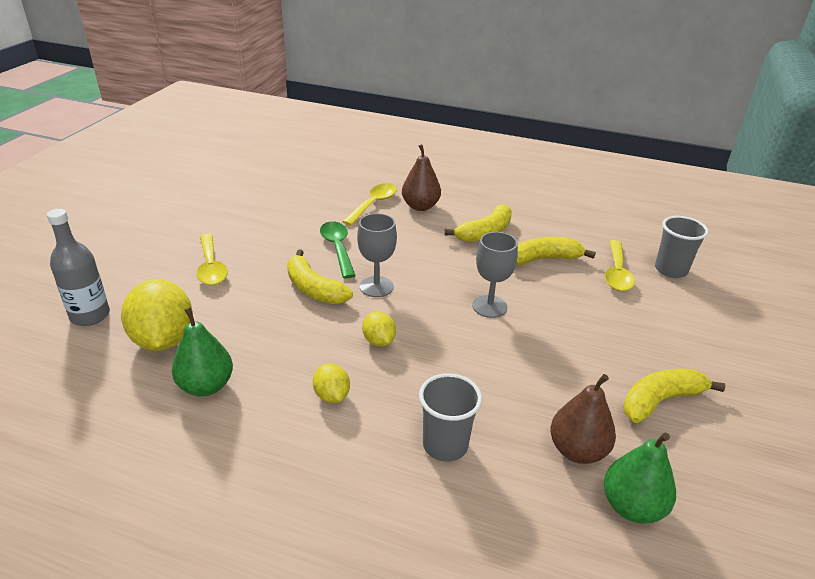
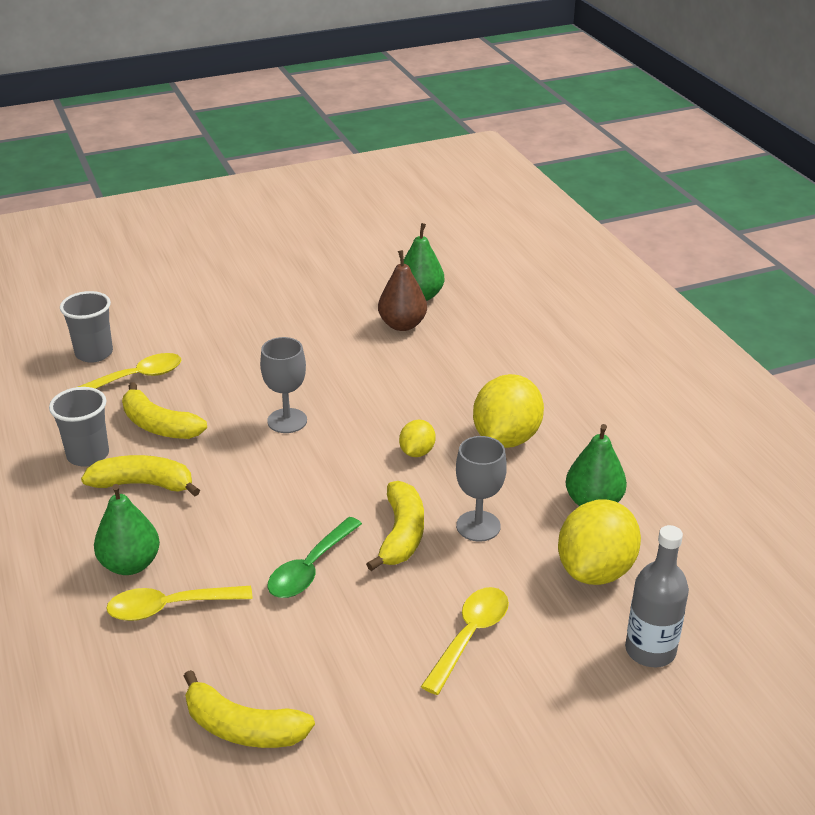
camera: 130 degrees left, 0 degrees up
yellow lemon [313,363,350,403] -> yellow lemon [473,374,544,448], size x1.97
grey goblet [357,213,397,297] -> grey goblet moved to [456,436,507,542]
brown pear [402,144,441,211] -> green pear [94,484,160,575]
grey cup [419,373,482,462] -> grey cup moved to [49,387,109,467]
yellow banana [623,369,725,423] -> yellow banana moved to [184,670,315,748]

